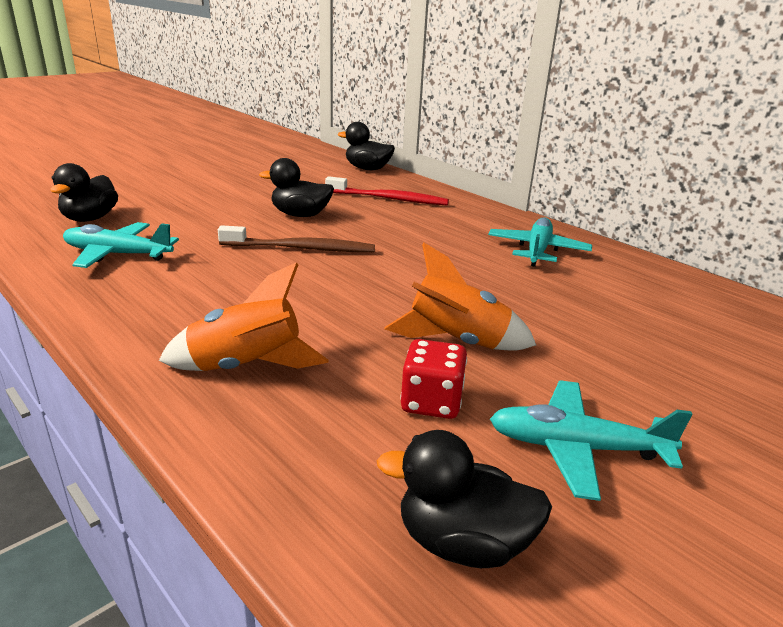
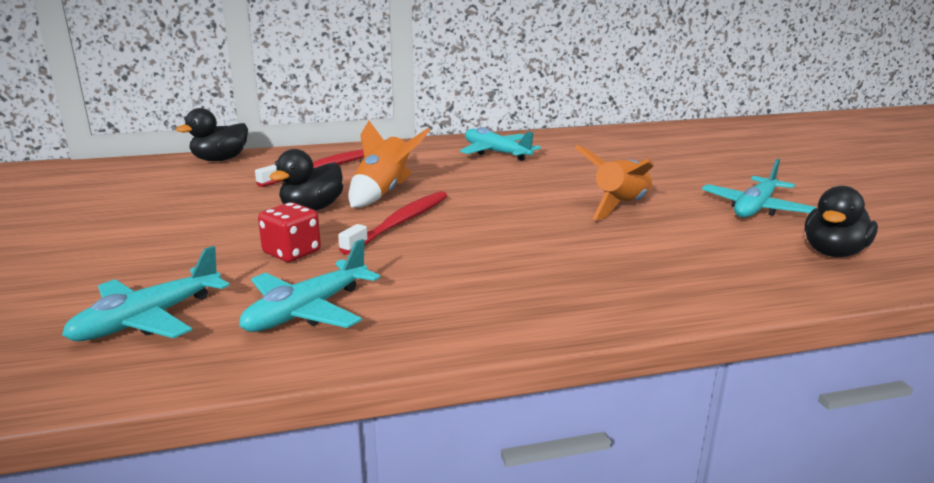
camera: 60 degrees left, 5 degrees down
black duck [50,163,118,222] -> turquoise plane [62,246,230,341]
orange rocket [159,262,328,371] -> orange rocket moved to [349,121,430,208]
brown toothbrush [218,225,375,252] -> red toothbrush [338,191,447,255]
red dice [400,339,467,419] -> red dice moved to [258,202,321,262]

